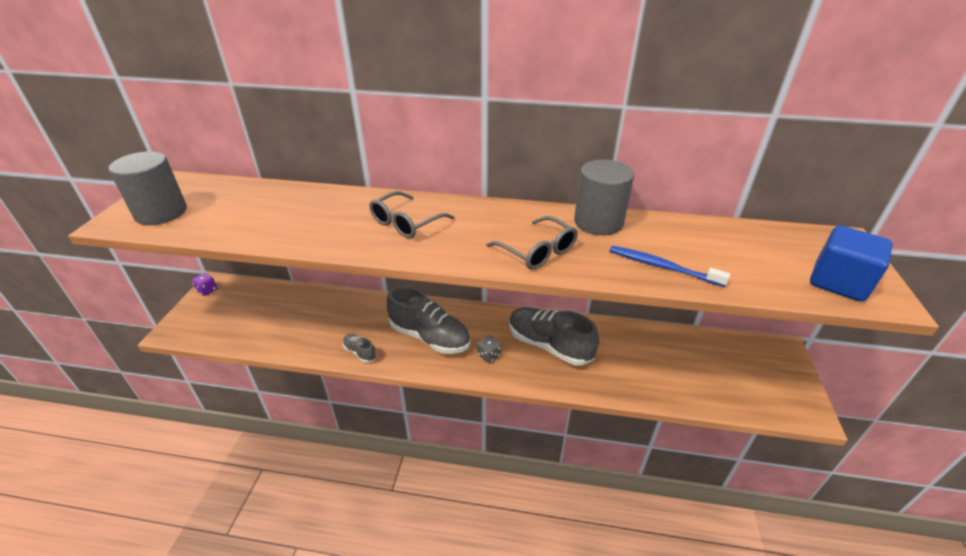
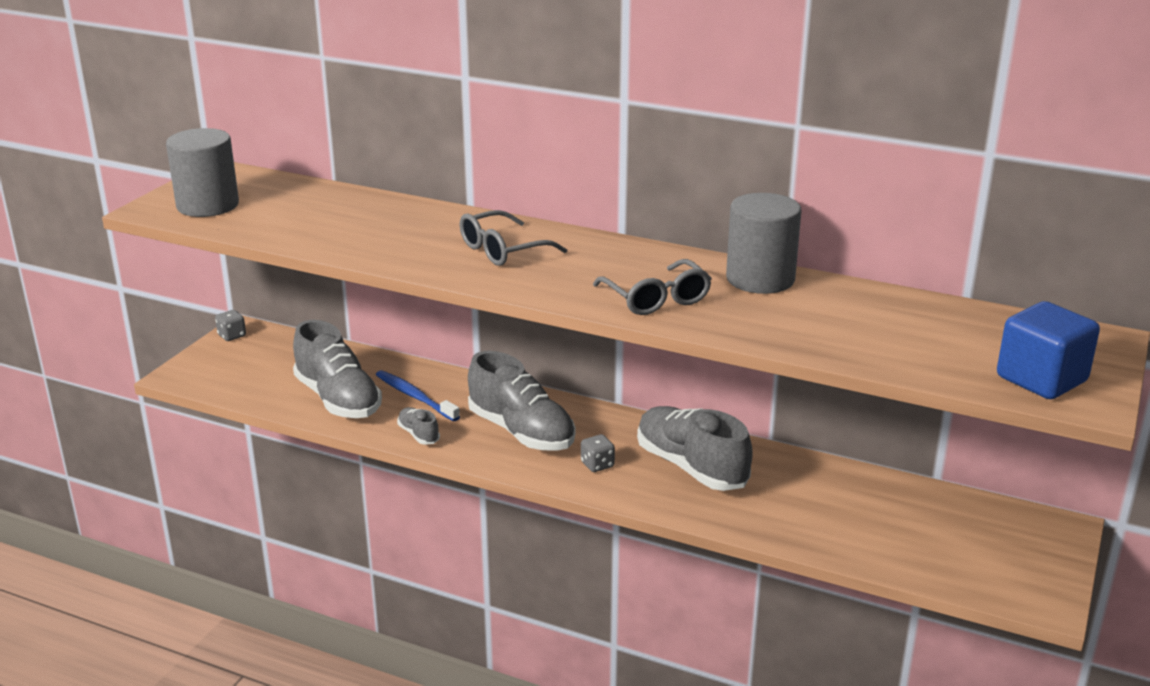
camera: 15 degrees right, 10 degrees down
purple dice [192,273,217,296] -> grey dice [215,310,246,341]
blue toothbrush [610,246,730,287] -> blue toothbrush moved to [376,370,460,421]
none -> grey shoe [293,320,382,418]

